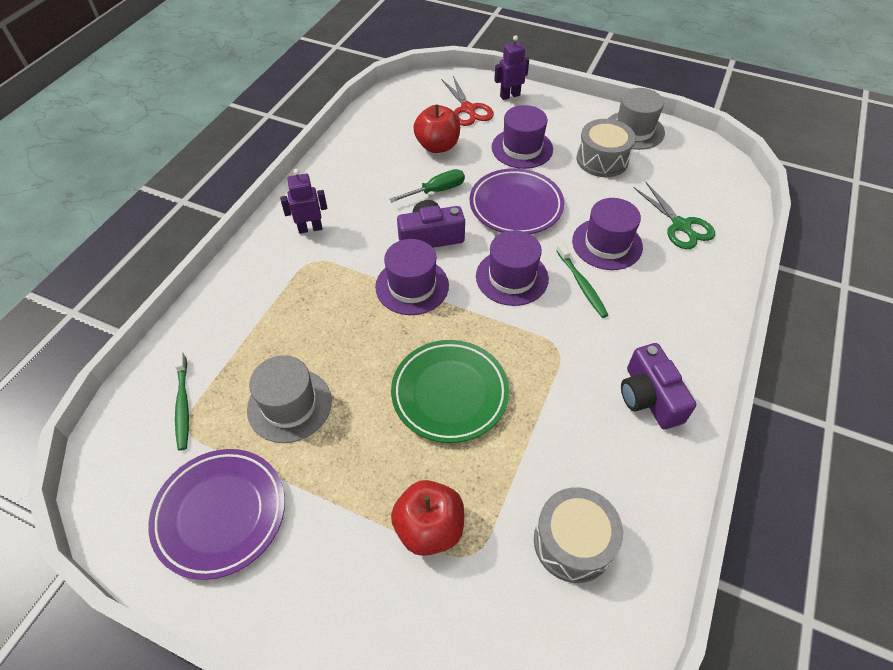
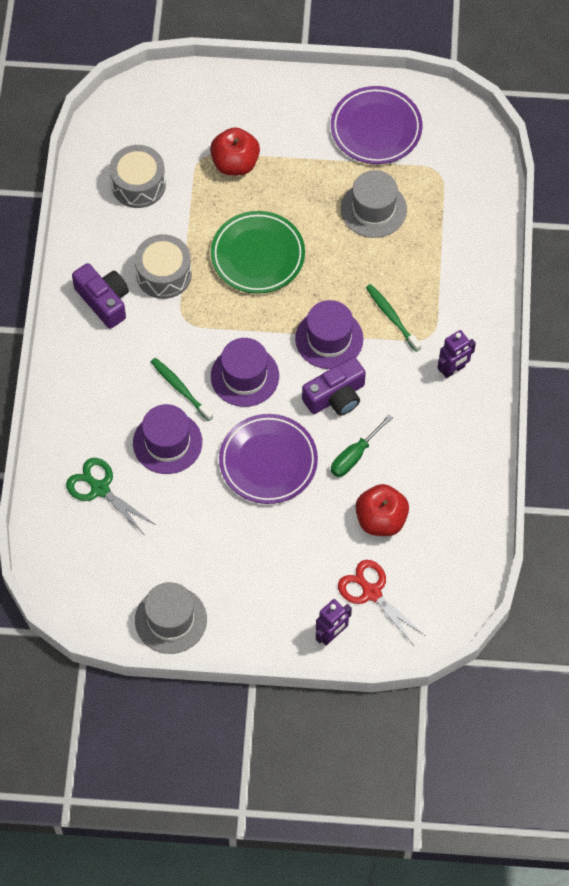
camera: 160 degrees right, 10 degrees up
green toothbrush [175,352,189,450] -> green toothbrush moved to [366,284,421,352]
purple hat [491,105,553,169] -> none
grey drum [577,119,636,177] -> grey drum moved to [135,234,192,299]

